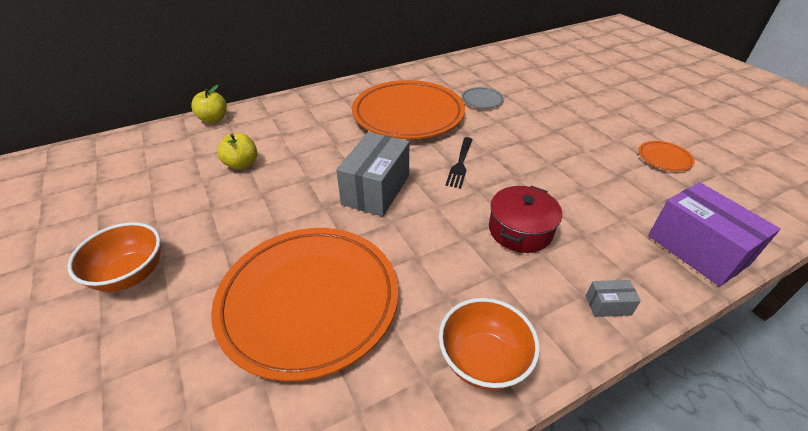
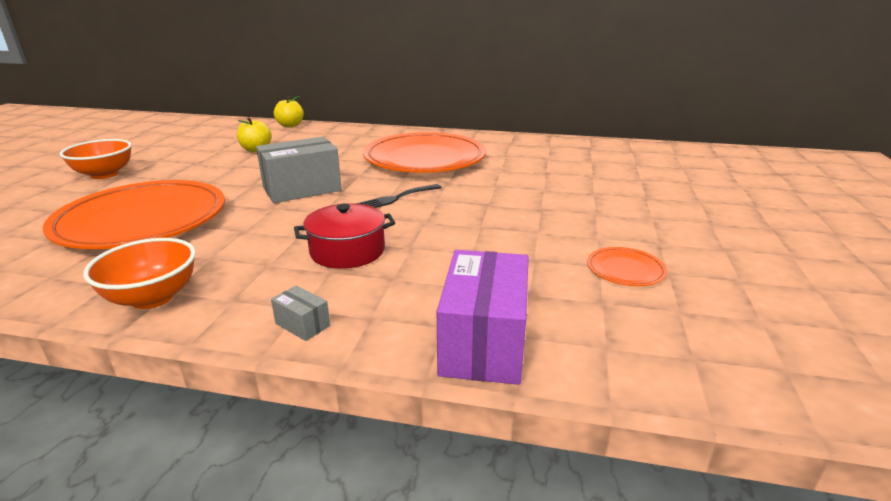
camera: 40 degrees right, 15 degrees down
grey plate [461,87,504,109] -> none

